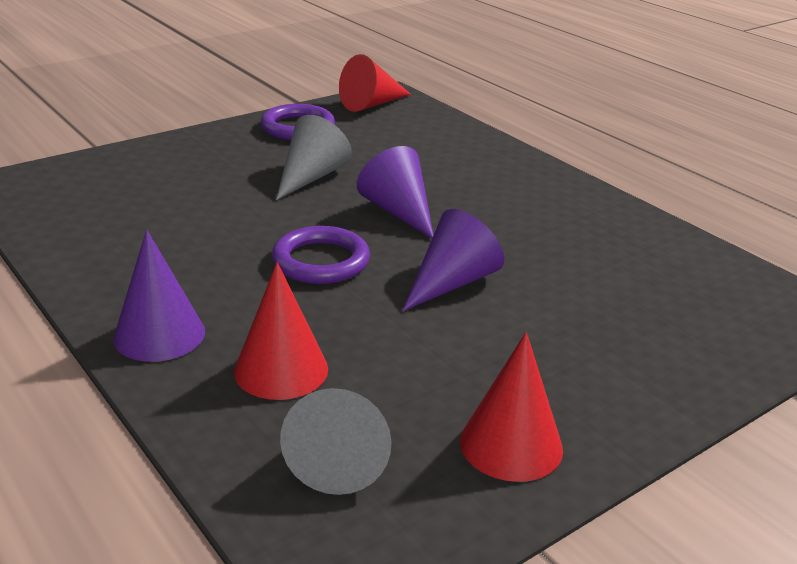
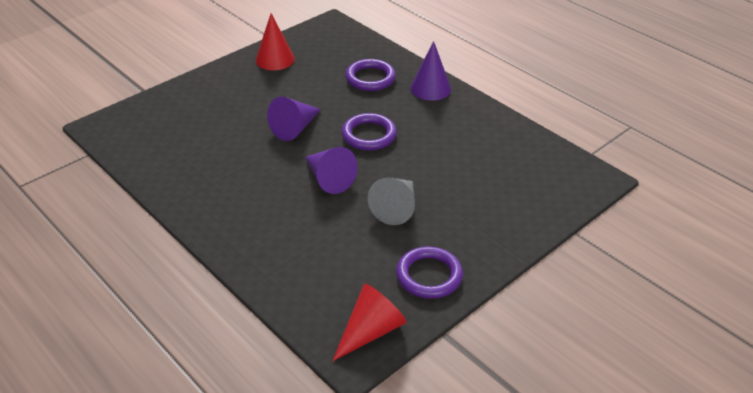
camera: 175 degrees right, 10 degrees up
red cone [234,262,328,400] -> purple ring [345,59,396,91]
grey cone [280,388,392,495] -> none

